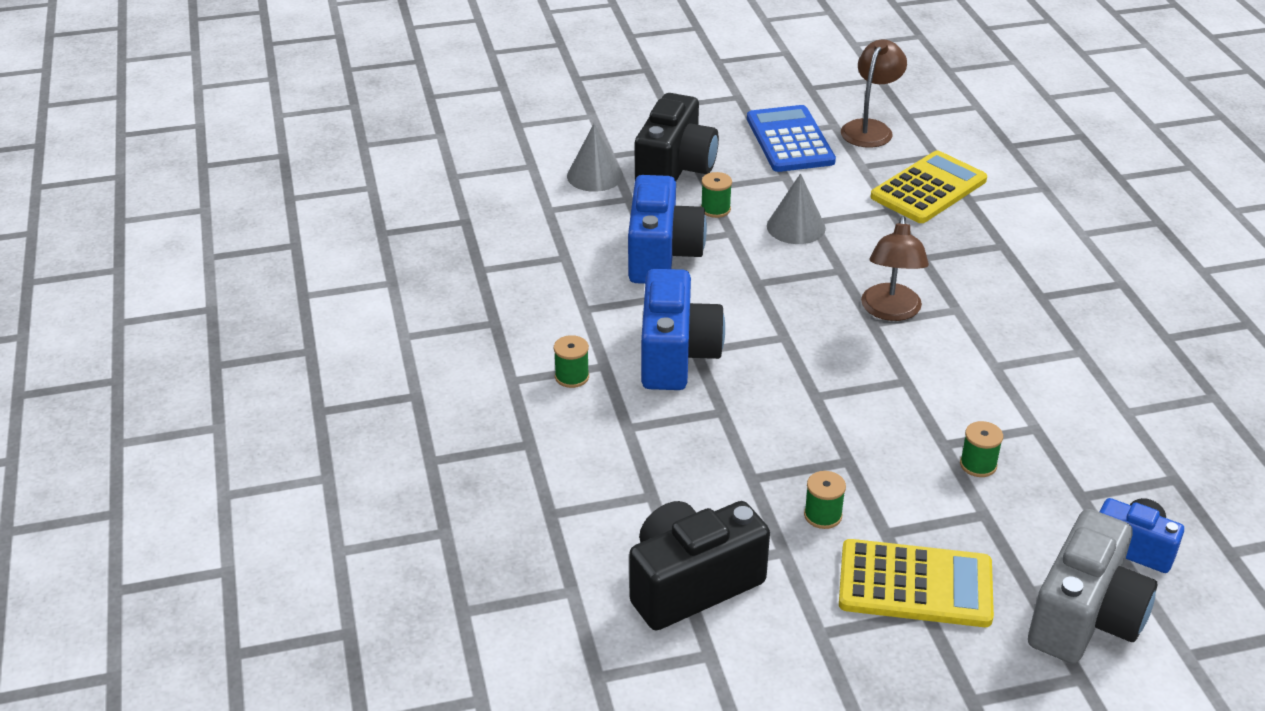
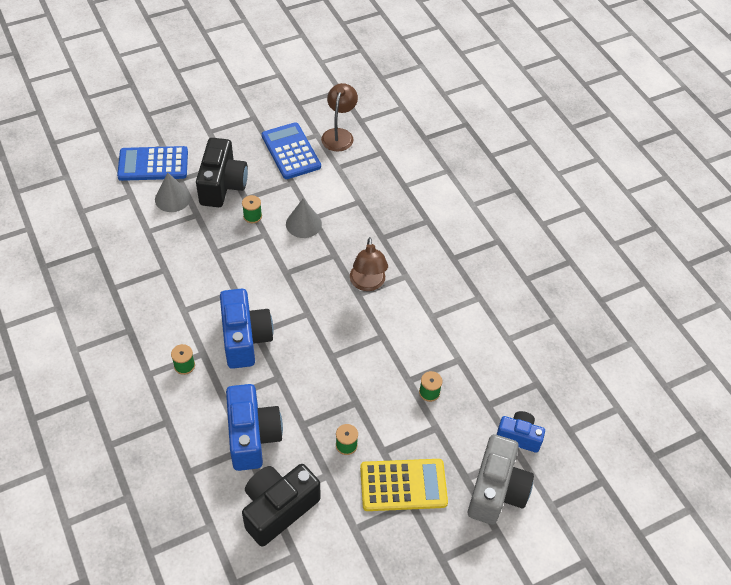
camera: 15 degrees left, 15 degrees up
blue camera [628,175,707,284] -> blue camera moved to [226,384,283,471]
yellow calculator [870,151,987,223] -> none
none -> blue calculator [117,146,188,181]

